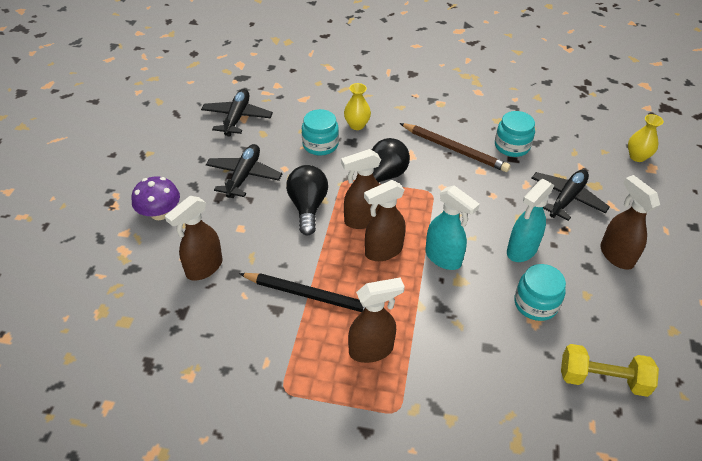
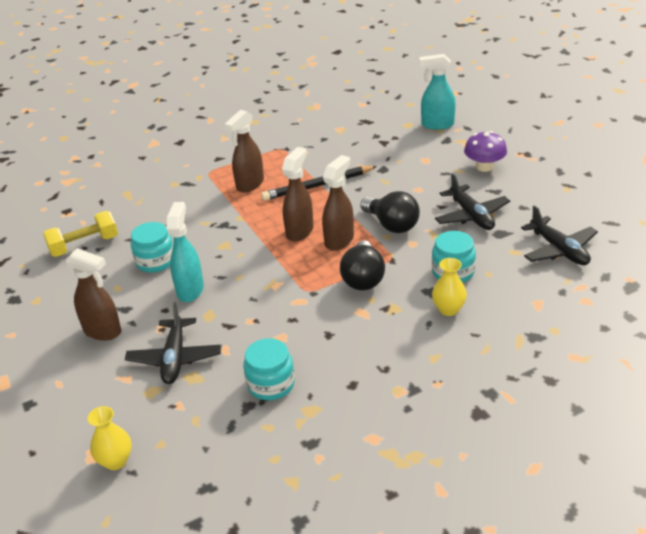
camera: 145 degrees right, 10 degrees down
brown spray bottle [165,196,223,281] -> none
brown pencil [400,123,510,172] -> none
turquoise spray bottle [425,185,480,270] -> turquoise spray bottle moved to [420,54,456,130]

